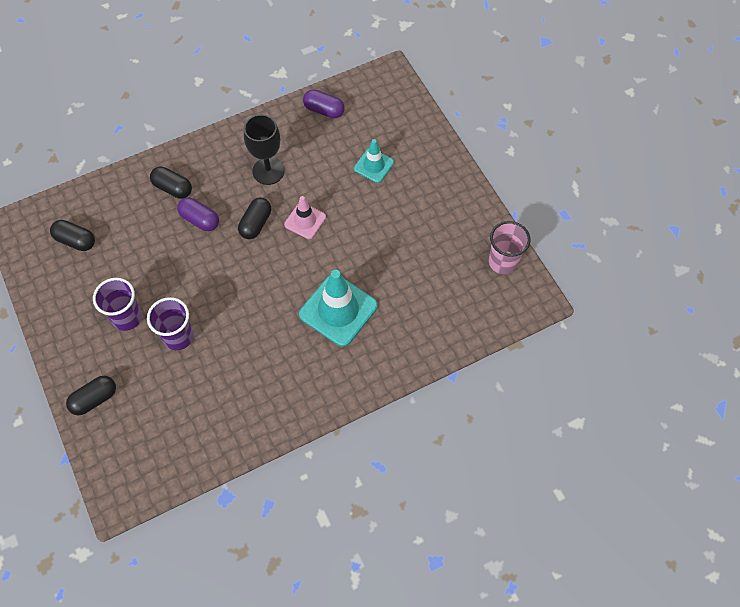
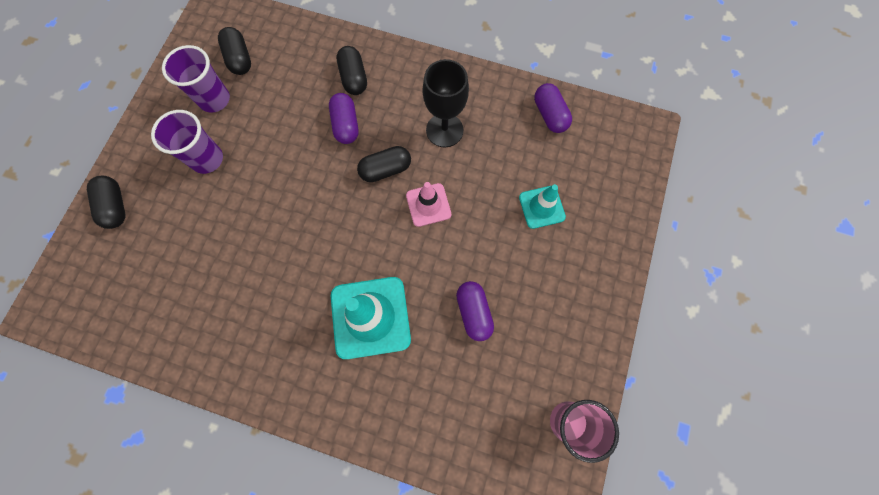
camera: 45 degrees right, 10 degrees up
black capsule [66,376,116,415] -> black capsule turned 60 degrees clockwise [87,176,125,229]
purple cup [147,297,194,350] -> purple cup moved to [162,45,230,113]
none -> purple capsule [456,281,494,341]

